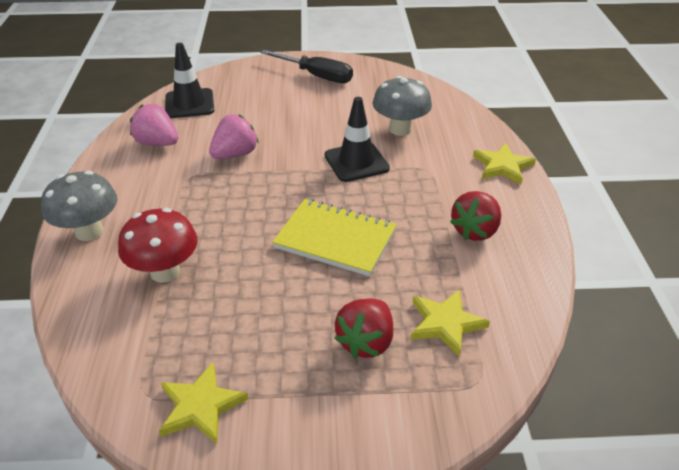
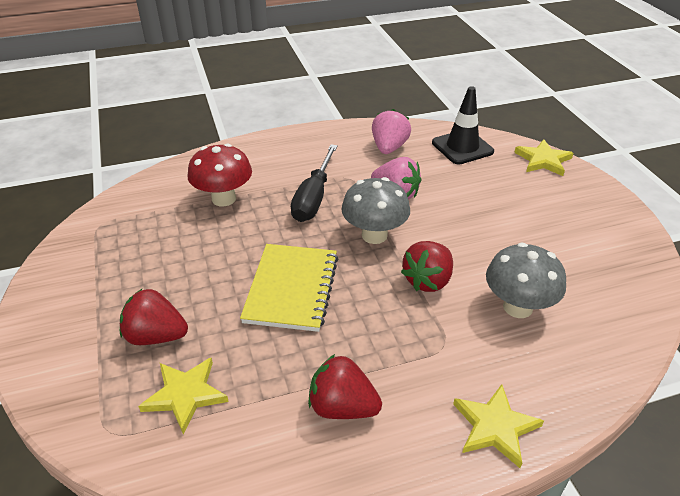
camera: 75 degrees right, 0 degrees up
grey mushroom [41,171,117,241] -> grey mushroom moved to [342,177,410,244]
yellow star [159,362,248,444] -> yellow star moved to [514,139,573,176]
black screwdriver [260,50,353,83] -> black screwdriver moved to [291,144,338,222]
black traffic cone [325,97,390,182] -> red strawberry [401,241,453,292]

